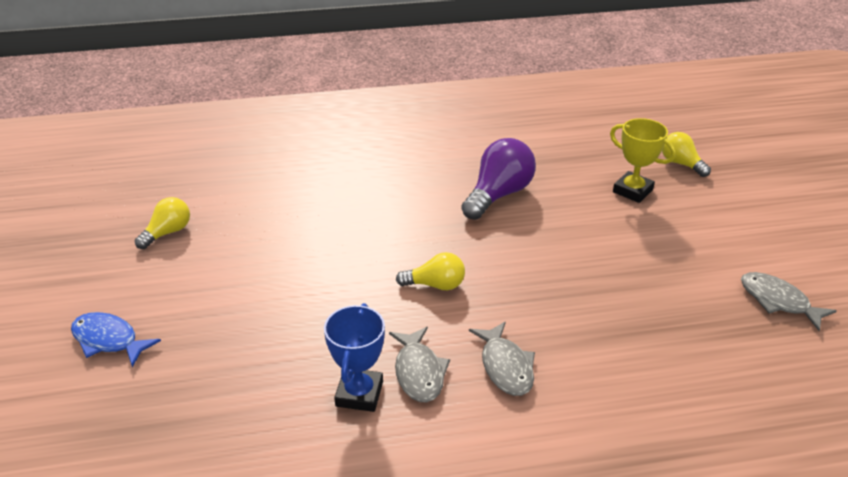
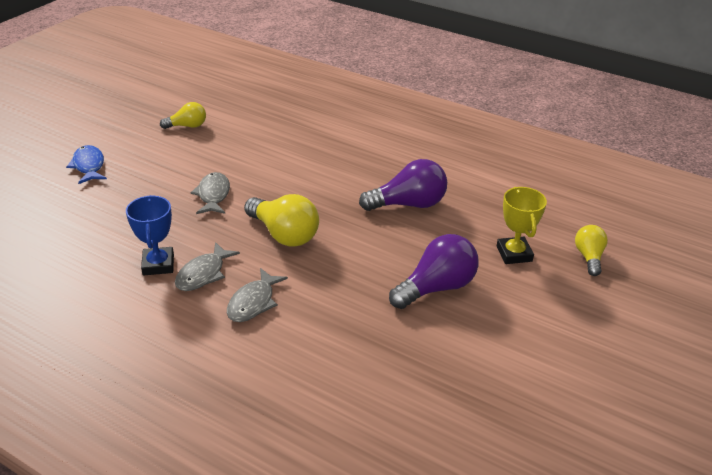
camera: 40 degrees right, 0 degrees up
blue trophy [324,303,385,412] -> blue trophy turned 60 degrees counterclockwise [126,195,174,275]
yellow light bulb [396,252,465,290] -> yellow light bulb [244,194,319,247], size x1.67
grey fish [741,272,837,331] -> grey fish moved to [191,172,230,214]
none -> purple light bulb [389,234,479,309]

